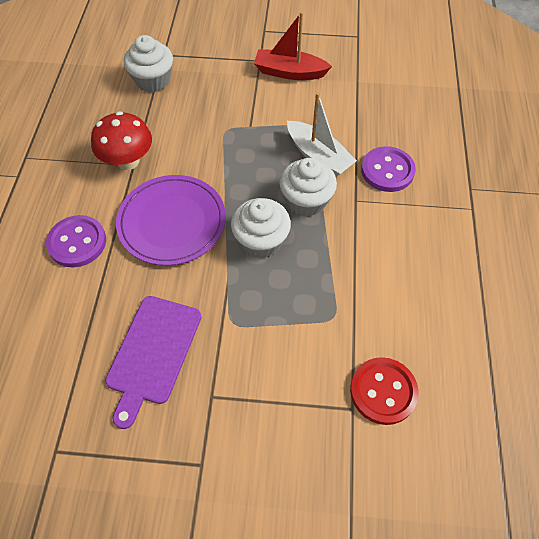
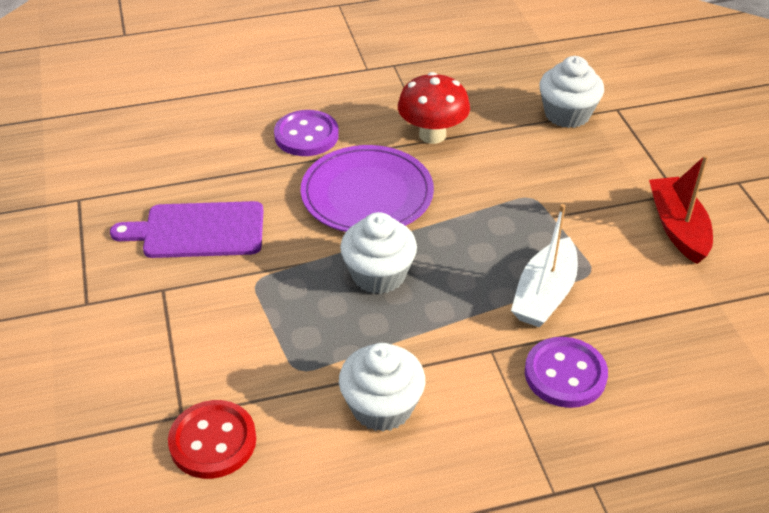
camera: 70 degrees right, 15 degrees down
white cupcake [279,158,337,217] -> white cupcake moved to [339,343,425,432]

